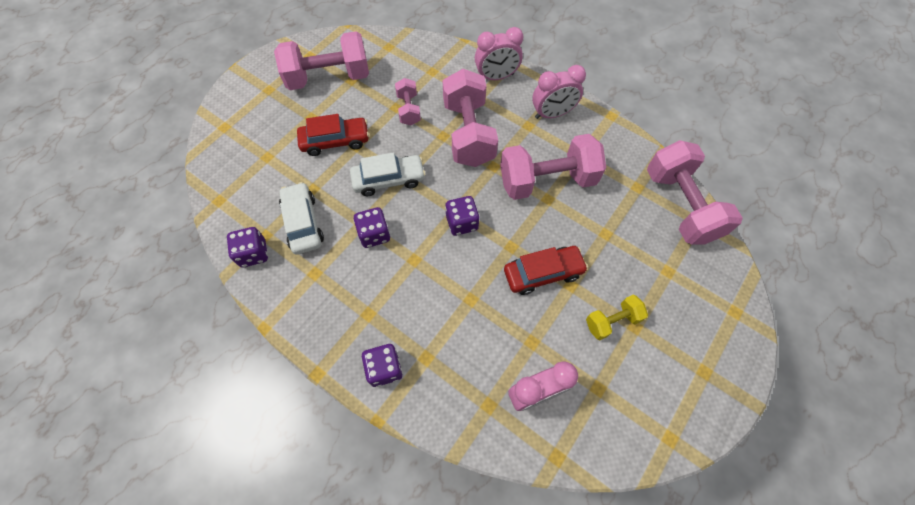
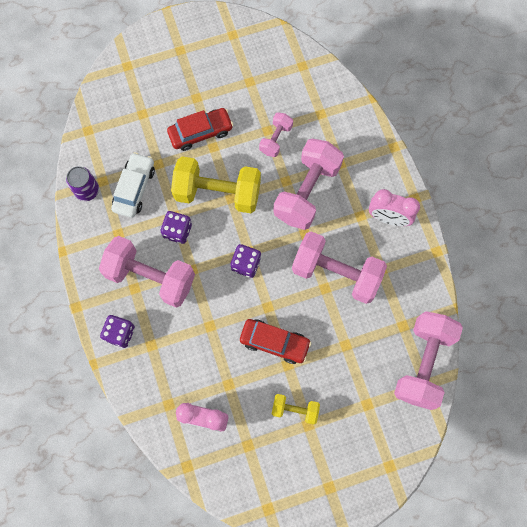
camera: 35 degrees right, 10 degrees up
purple dice [227,227,268,268] -> purple can [66,166,99,201]
pink dumbbell [274,31,369,90] -> pink dumbbell moved to [99,236,195,308]
red car [297,114,369,156] -> red car turned 45 degrees counterclockwise [167,108,233,151]
white car [350,153,426,196] -> yellow dumbbell [171,157,261,213]
pink clock [475,27,523,80] -> none

